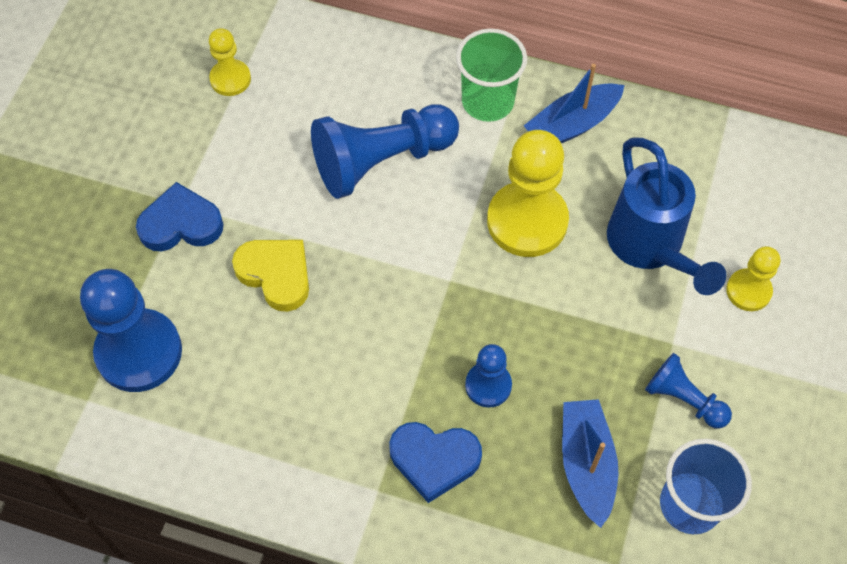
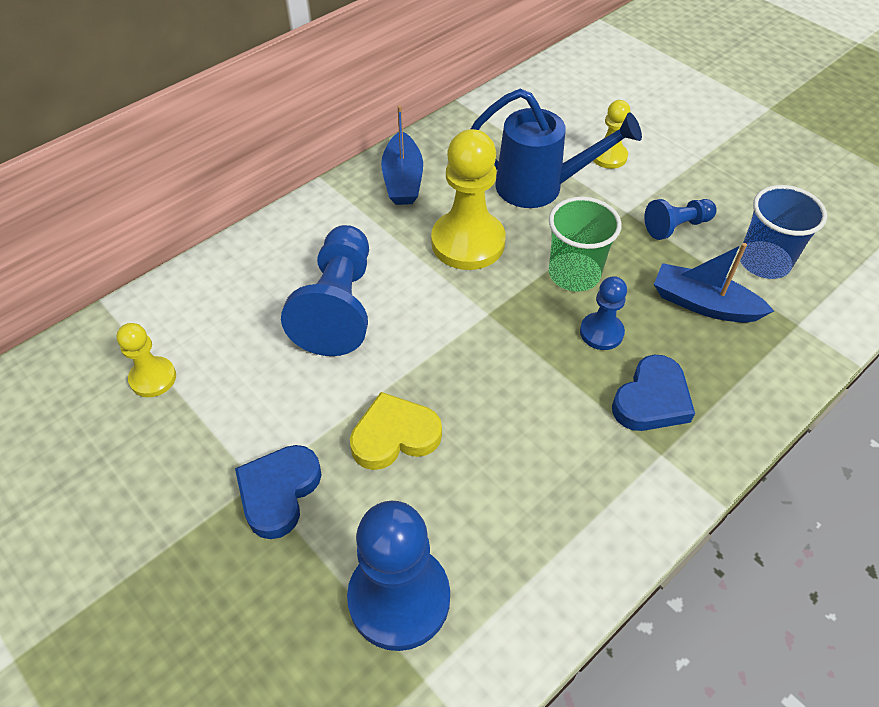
camera: 60 degrees left, 10 degrees down
green cup [456,29,527,122] -> green cup moved to [549,197,622,292]

